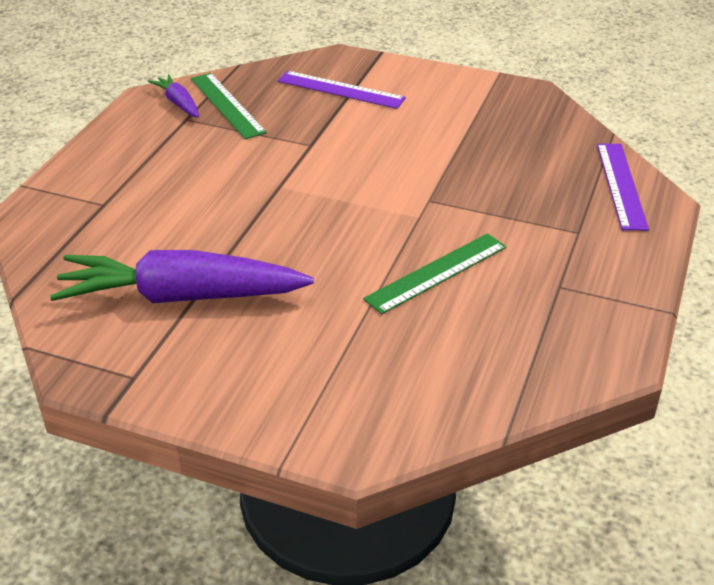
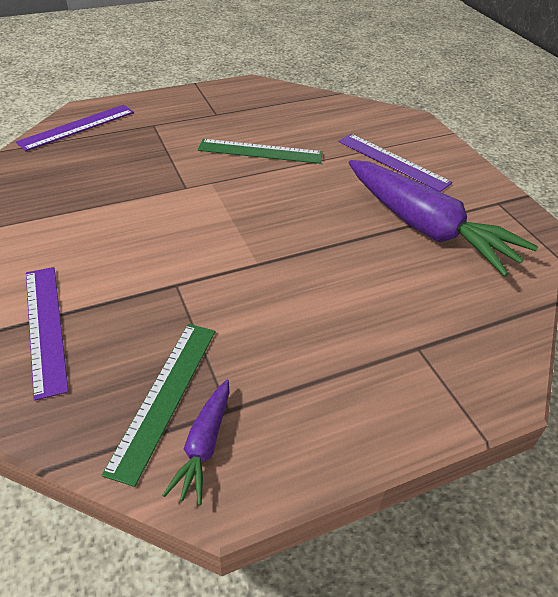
camera: 135 degrees left, 5 degrees up
none -> purple ruler [338,134,452,192]

